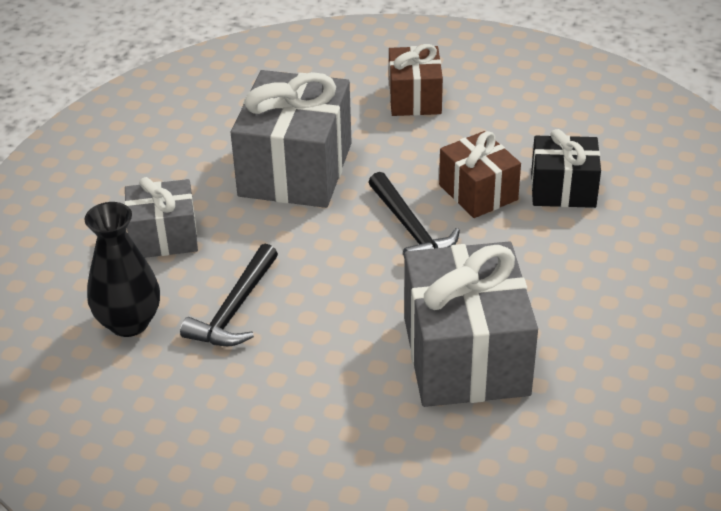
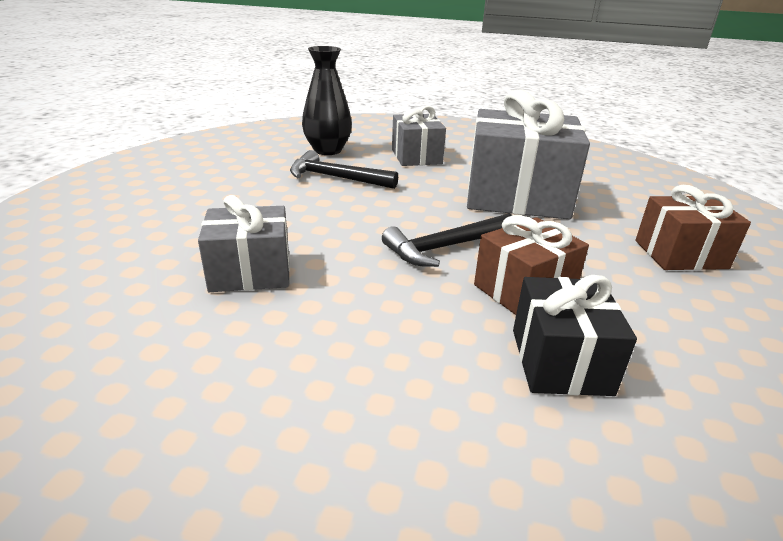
camera: 85 degrees right, 10 degrees down
grey gift [404,241,538,407] -> grey gift [198,195,290,292], size x0.58

